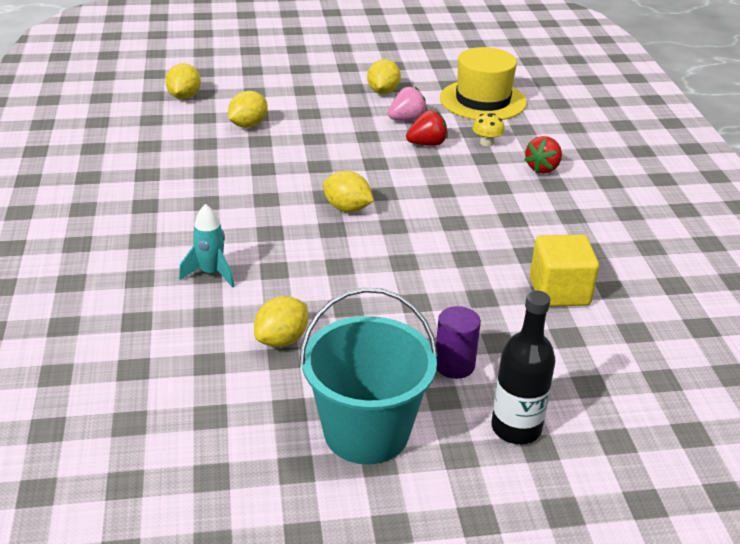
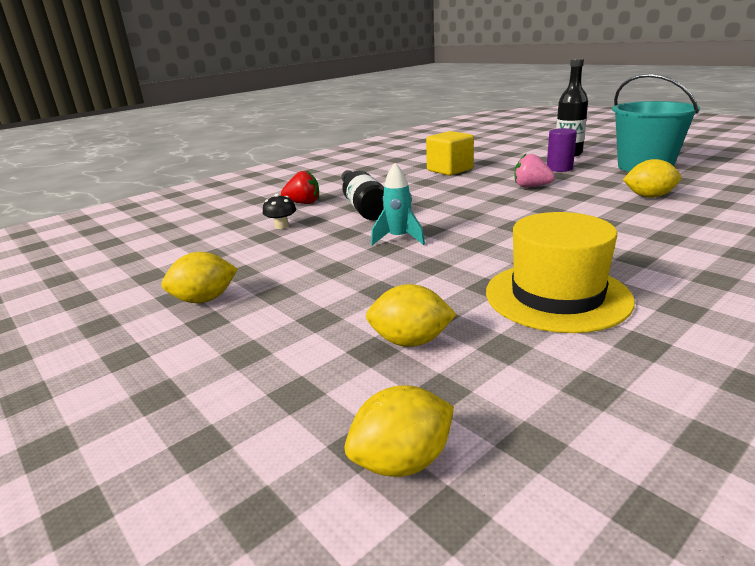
camera: 120 degrees left, 10 degrees down
turquoise rocket [179,204,235,288] -> turquoise rocket moved to [371,163,425,245]
yellow lemon [323,171,374,212] -> none
pink strawberry [388,87,427,121] -> pink strawberry moved to [515,154,555,187]
red strawberry [406,110,448,146] -> none
yellow hat [440,47,527,120] -> yellow hat moved to [486,212,635,333]
yellow mushroom [472,113,505,146] -> black mushroom [263,194,296,229]
none -> black bottle [342,170,384,220]

